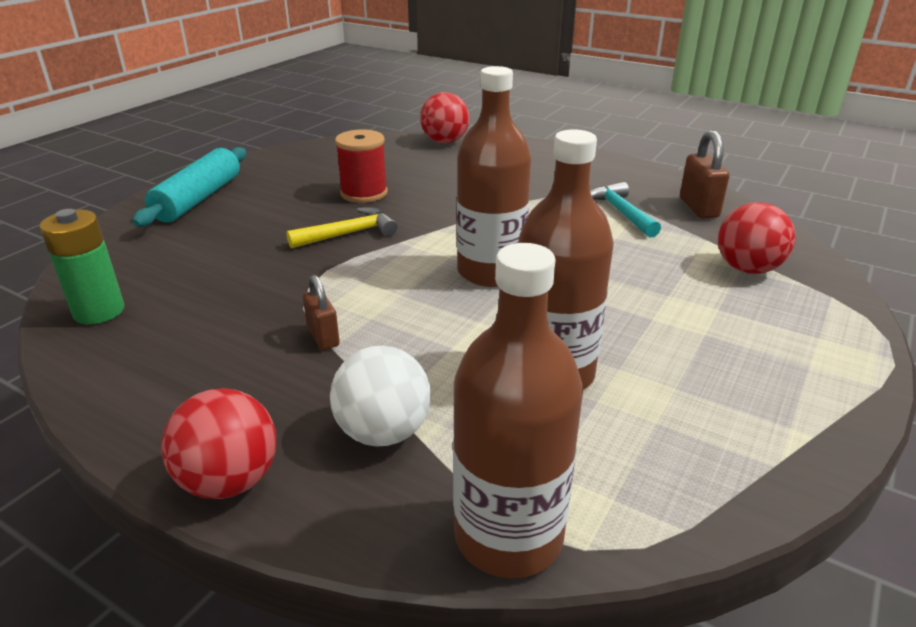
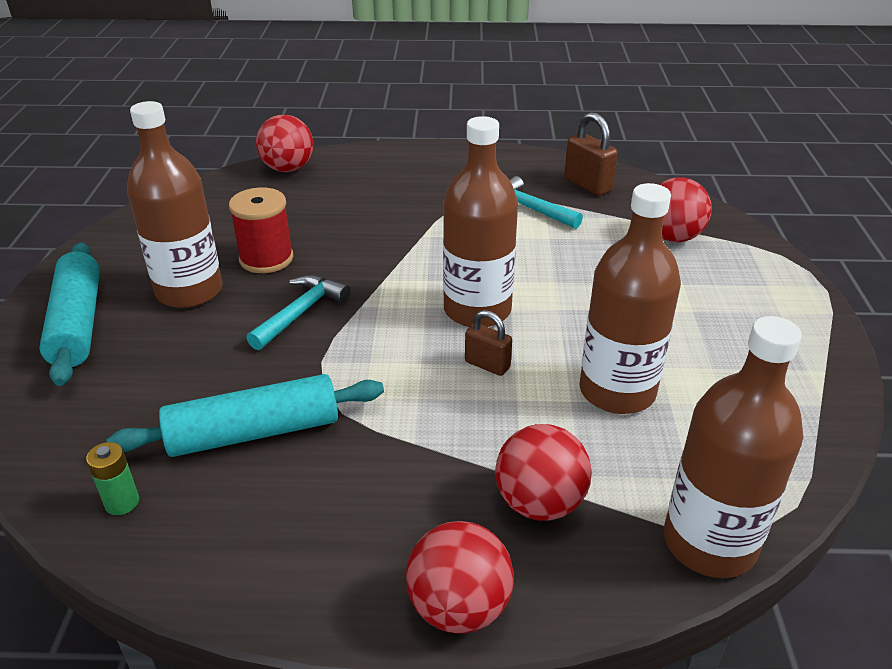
camera: 30 degrees left, 5 degrees up
green battery [39,209,124,324] -> green battery [86,442,139,515], size x0.58
yellow hammer [286,207,398,248] -> turquoise hammer [246,275,351,350]
brown padlock [303,275,340,350] -> brown padlock moved to [465,310,512,376]
white ball [330,346,431,447] -> red ball [495,424,592,521]
none -> turquoise rolling pin [107,374,384,457]
none -> brown bottle [127,101,223,308]

